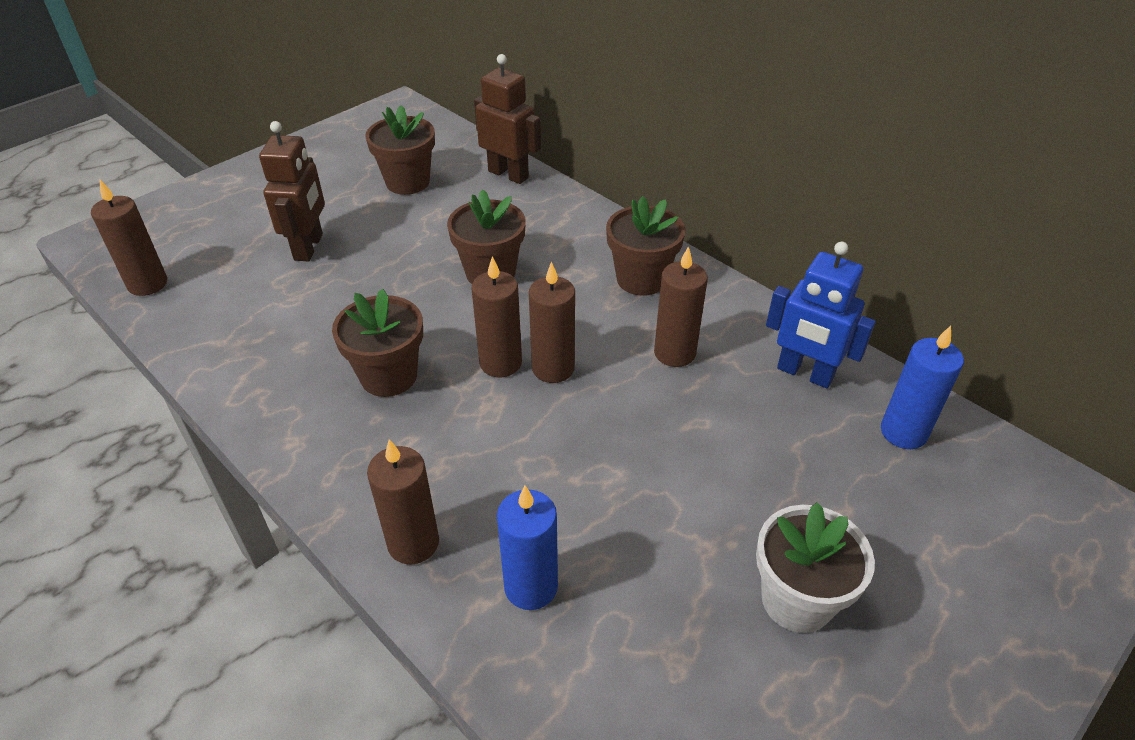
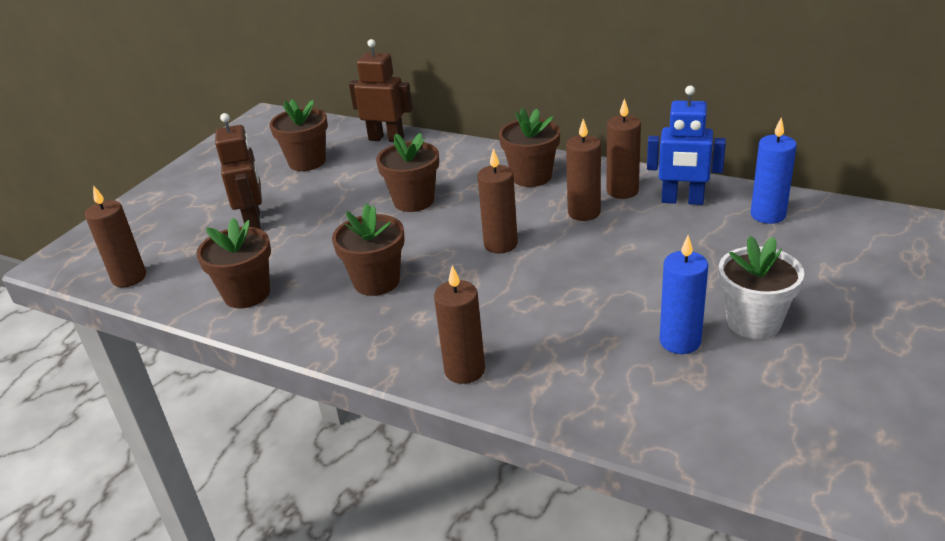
camera: 15 degrees left, 10 degrees down
brown candle [471,256,522,377] -> brown candle moved to [606,98,641,199]
blue candle [497,485,558,610] -> blue candle moved to [660,235,708,354]
none -> brown flower pot [196,218,271,308]

